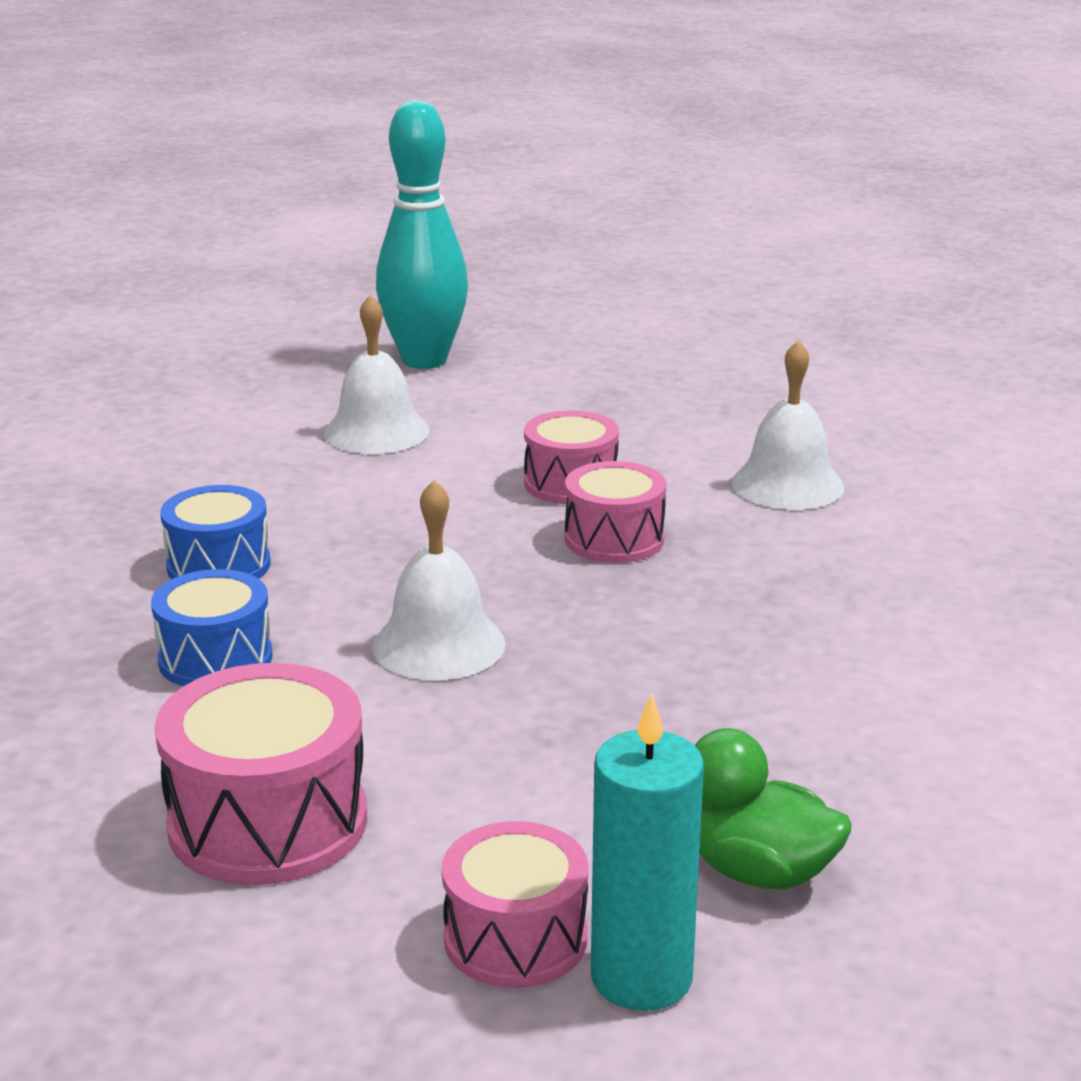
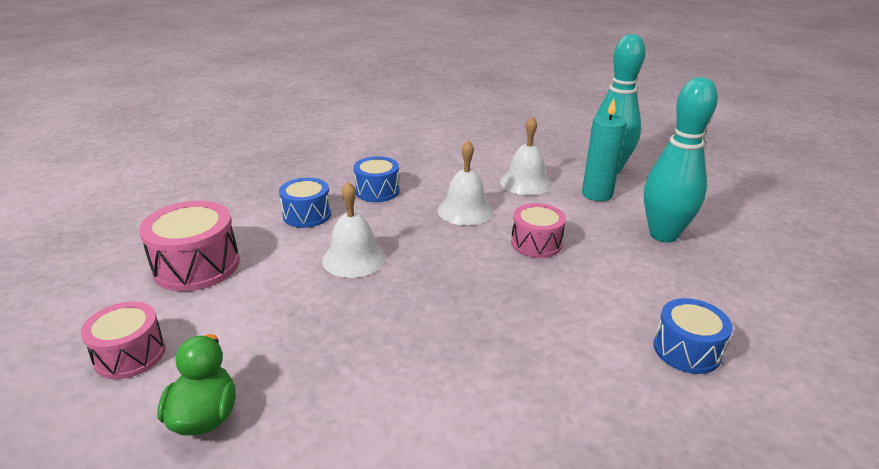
camera: 60 degrees right, 5 degrees up
pink drum [565,461,666,563] -> none
turquoise candle [591,693,704,1011] -> turquoise candle moved to [582,98,627,201]
white bell [732,340,844,510] -> white bell moved to [437,140,493,226]
none -> turquoise bowling pin [644,77,718,242]
none -> blue drum [654,298,733,374]

